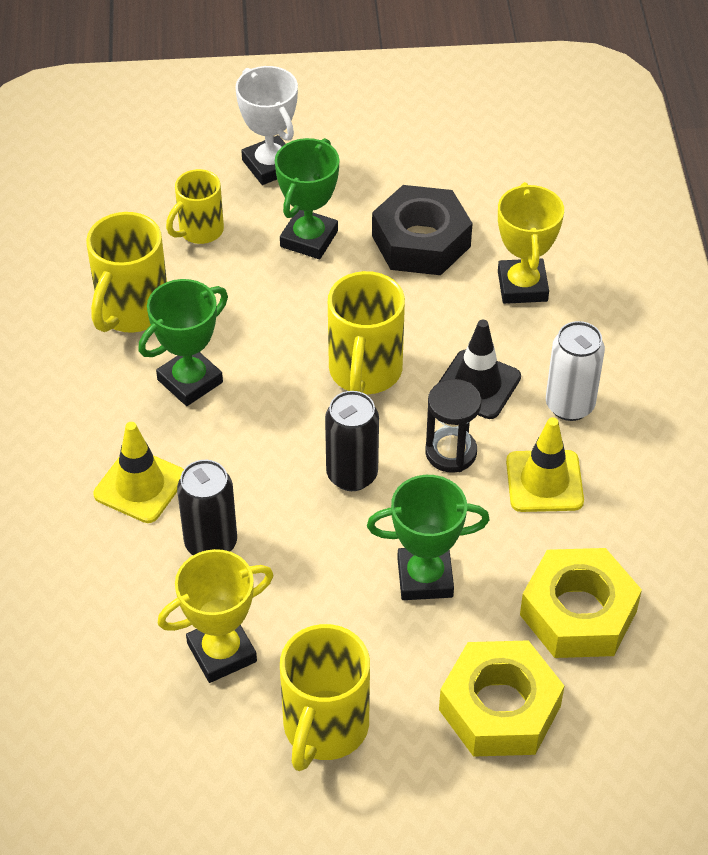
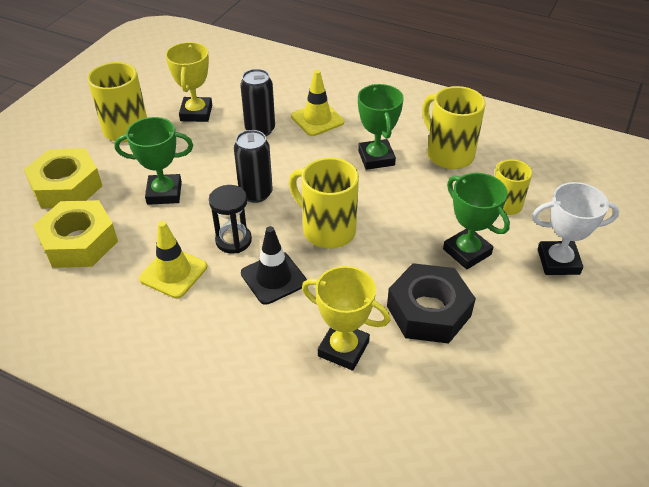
camera: 120 degrees right, 5 degrees down
green trophy [367,475,490,600] -> green trophy turned 60 degrees clockwise [114,117,193,205]
white can [546,321,605,421] -> none

